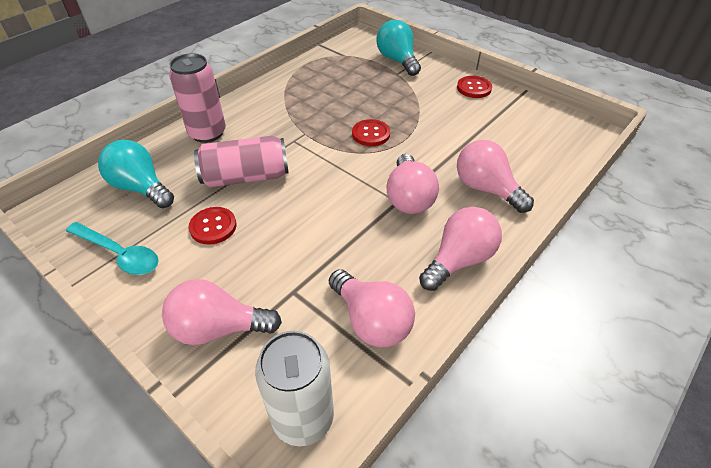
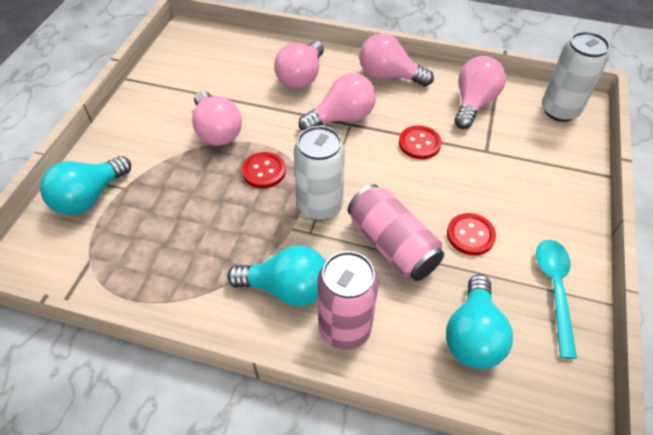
camera: 115 degrees left, 5 degrees up
pink light bulb [162,279,282,345] -> pink light bulb moved to [192,91,242,146]
red button [457,76,492,98] -> red button moved to [399,125,441,159]
none -> turquoise light bulb [227,246,326,306]
none -> white can [294,126,345,221]

